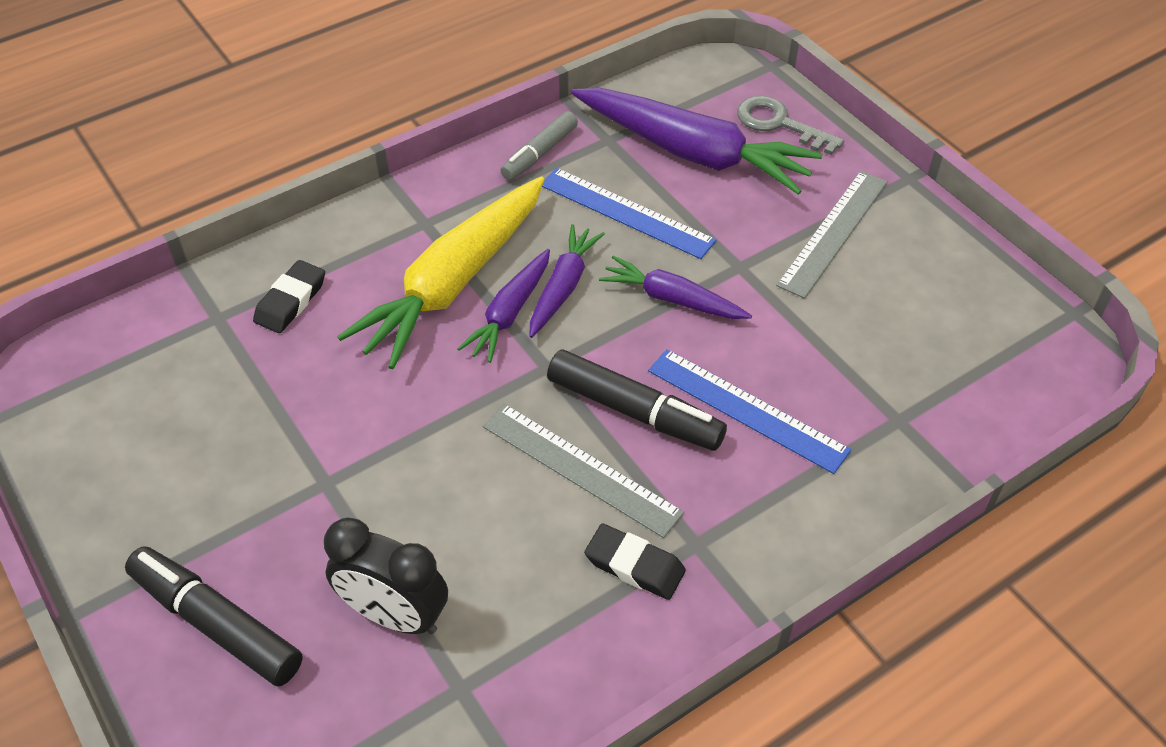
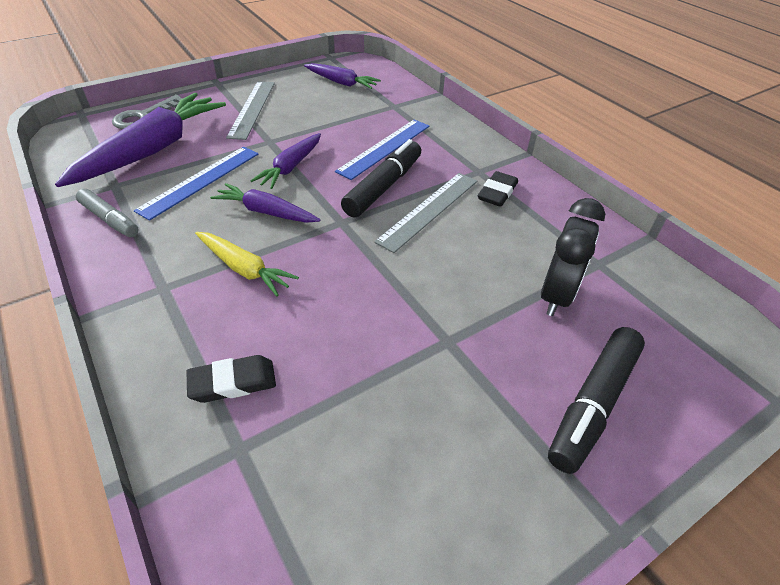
camera: 90 degrees left, 5 degrees down
black eraser [253,260,325,333] -> black eraser turned 45 degrees counterclockwise [187,355,276,403]
yellow carrot [337,176,545,369] -> yellow carrot [195,232,299,296], size x0.54
purple carrot [457,249,550,363] -> purple carrot moved to [304,63,381,89]
grey ruler [776,171,888,299] -> grey ruler turned 60 degrees clockwise [226,81,275,140]

